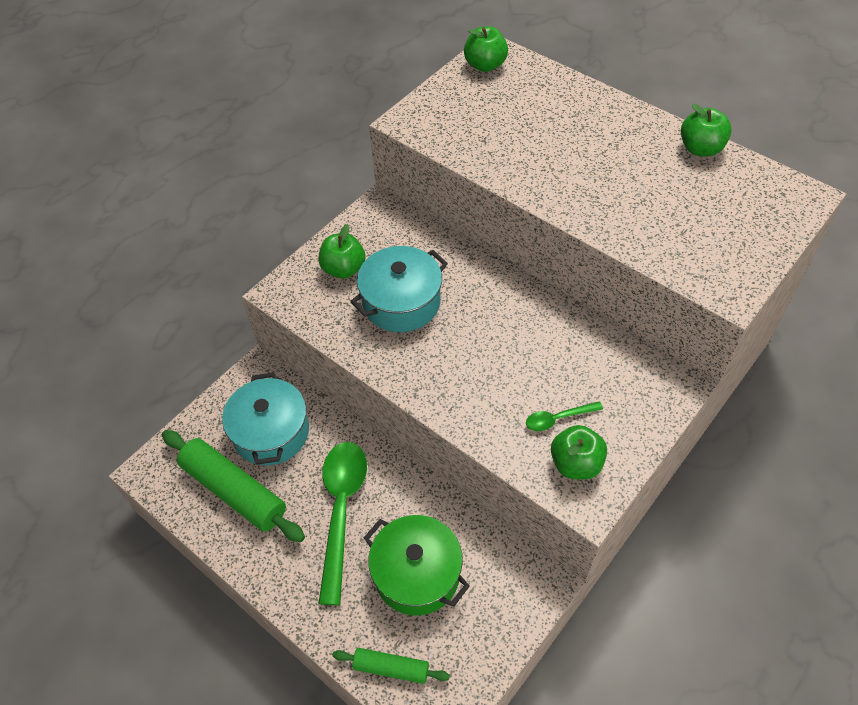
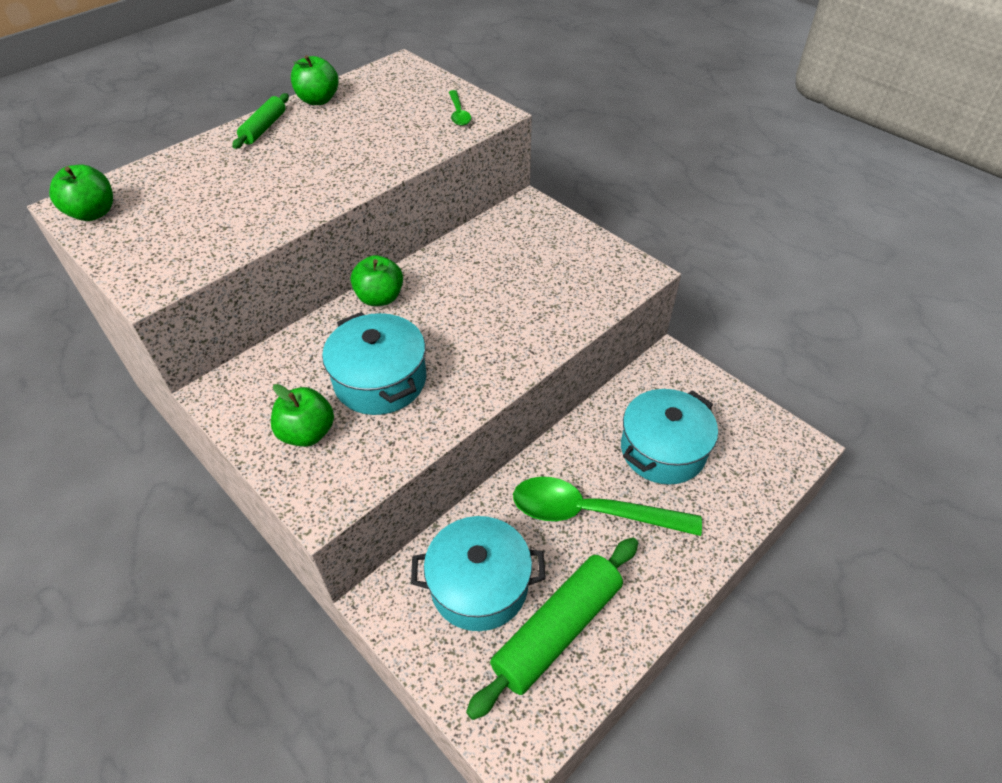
camera: 85 degrees left, 5 degrees down
green rolling pin [332,648,450,684] -> green rolling pin moved to [232,93,289,149]
green pot [364,515,470,616] -> turquoise pot [621,389,718,485]
green spoon [526,401,603,431] -> green spoon moved to [449,90,471,126]
green apple [551,425,607,479] -> green apple moved to [351,255,403,306]

